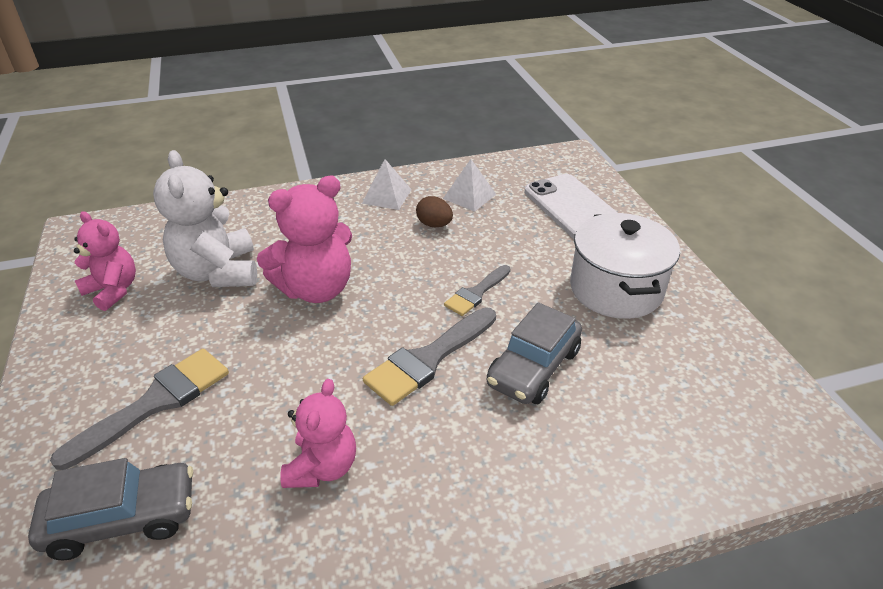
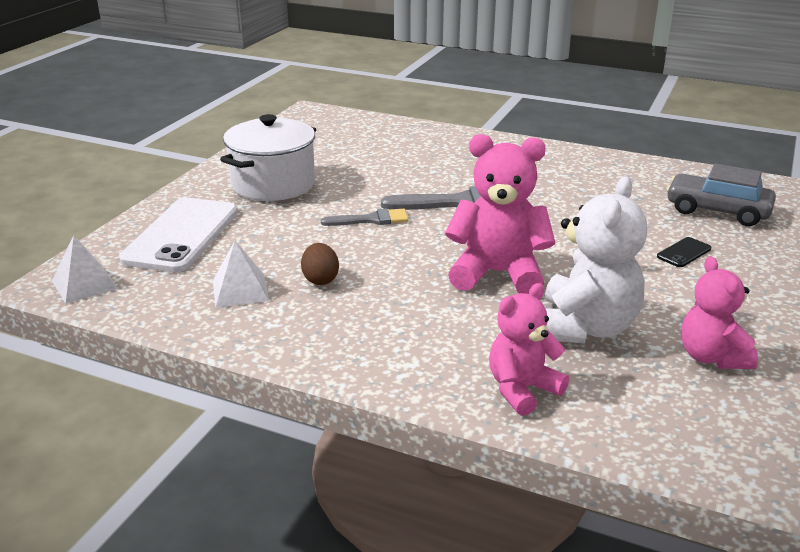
camera: 140 degrees left, 10 degrees down
grey brush [50,349,229,470] -> black phone [657,237,711,267]
pink teddy bear [281,379,356,488] -> pink teddy bear moved to [489,283,569,416]
white pyramid [362,159,412,210] -> white pyramid moved to [52,235,118,304]
grey car [487,302,582,404] -> none

